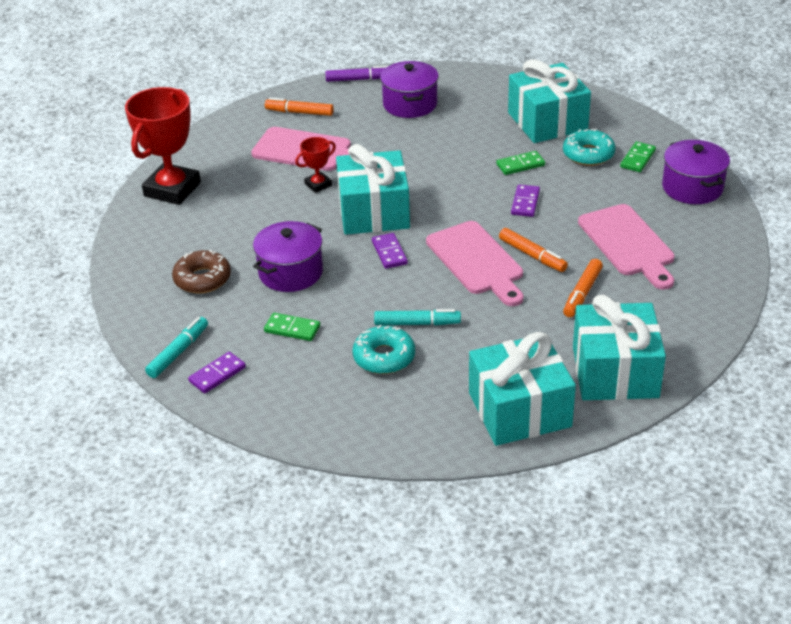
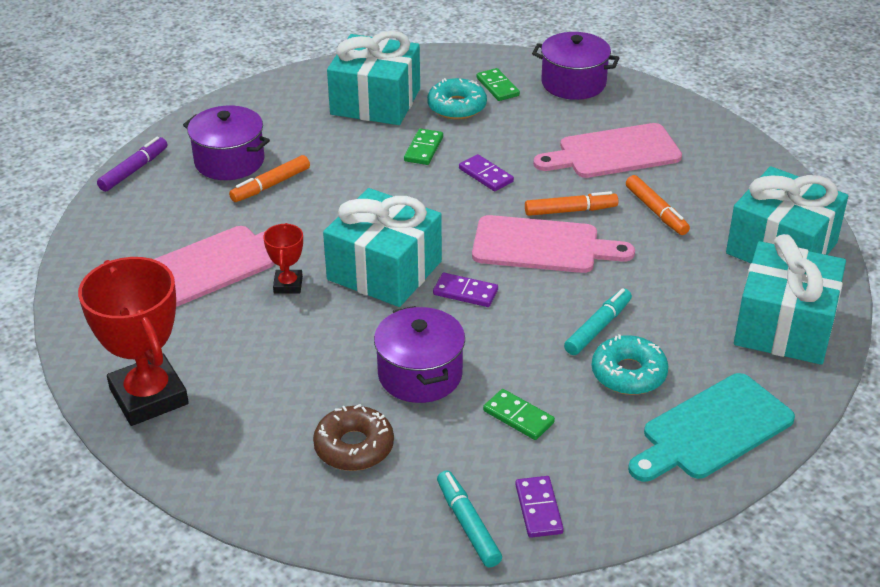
camera: 55 degrees left, 0 degrees up
green domino [264,313,320,341] -> green domino turned 75 degrees clockwise [483,389,555,440]
orange marker [265,98,334,116] -> orange marker moved to [229,155,310,202]
pink cutting board [578,204,675,290] -> pink cutting board turned 150 degrees clockwise [533,123,682,178]
none -> turquoise cutting board [628,373,795,482]

